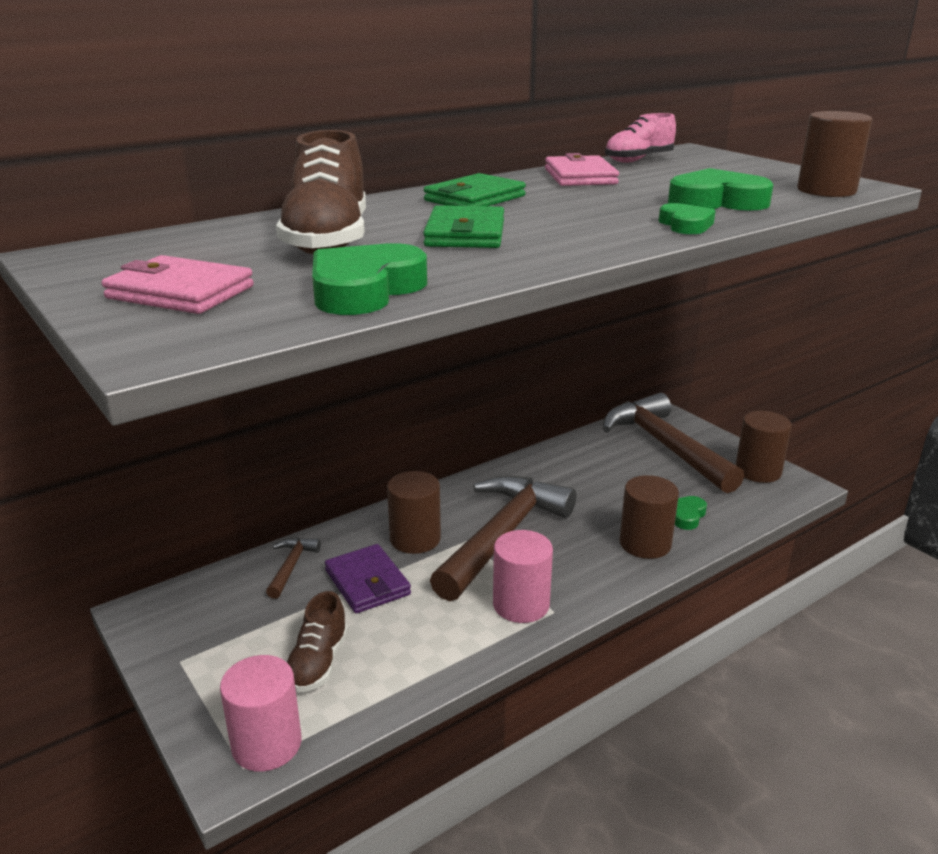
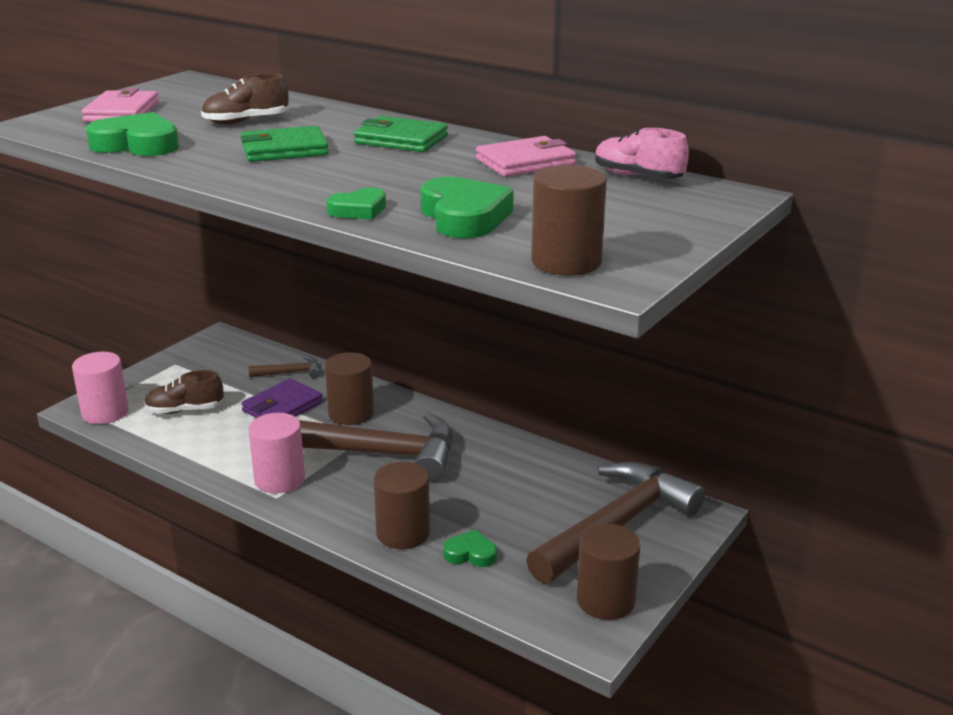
camera: 70 degrees right, 0 degrees up
brown shoe [276,130,366,254] -> brown shoe [201,73,288,124], size x0.62

